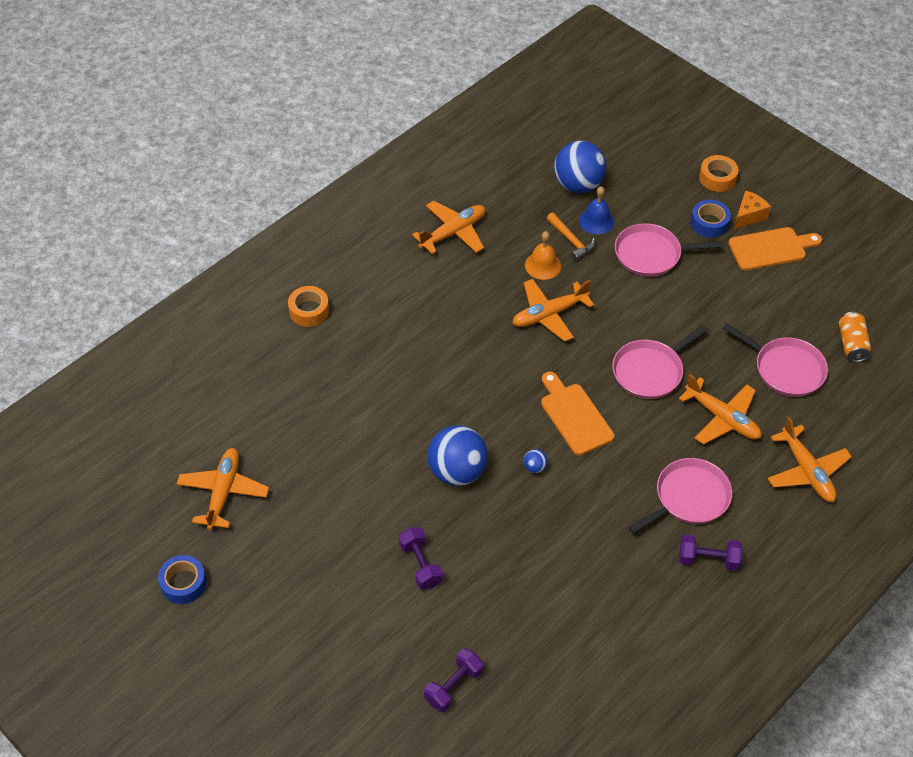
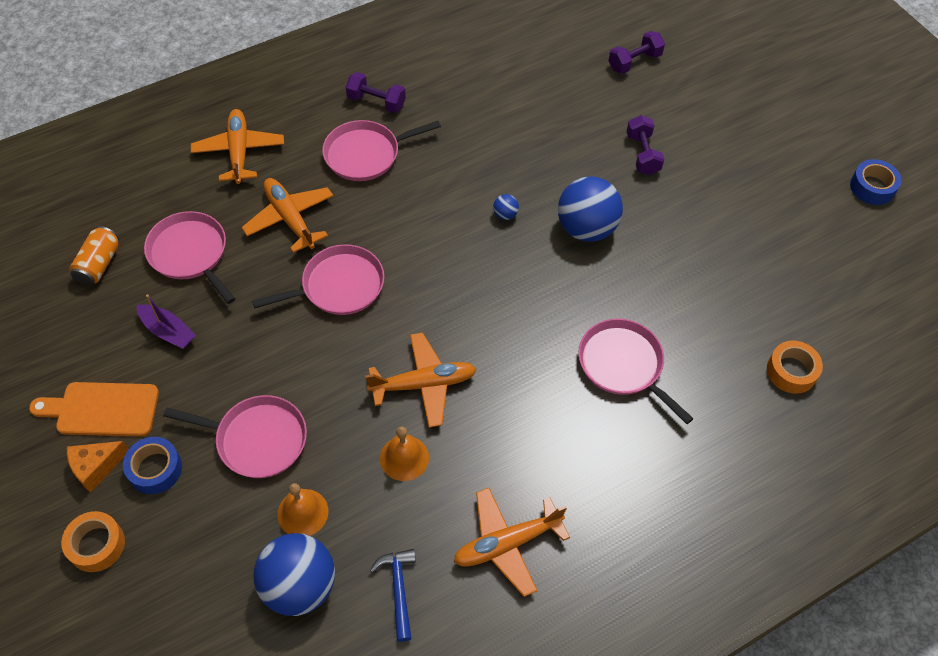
camera: 165 degrees left, 5 degrees up
orange plane [177,448,269,530] -> none
orange tape [288,286,329,327] -> orange tape moved to [767,341,823,394]
orange cutting board [541,372,614,455] -> none
orange hammer [547,213,595,260] -> none
blue bell [579,186,615,235] -> orange bell [277,483,328,536]
none -> purple boat [136,294,196,349]
none -> blue hammer [370,549,416,642]
none -> pink pan [578,318,694,424]

